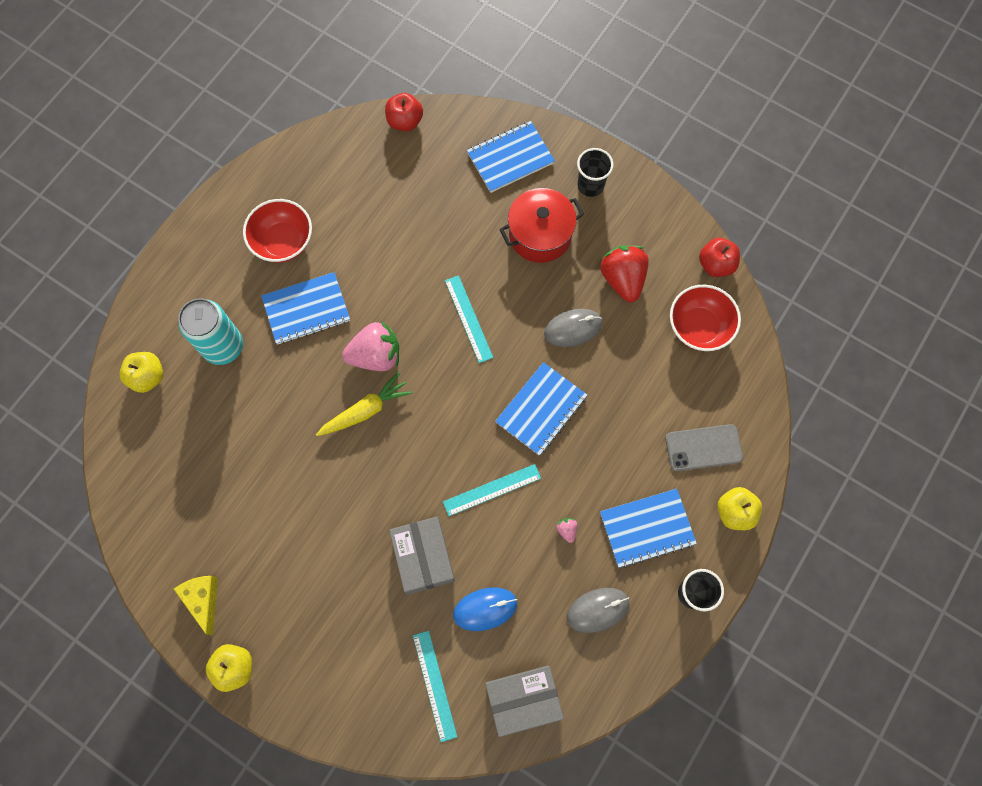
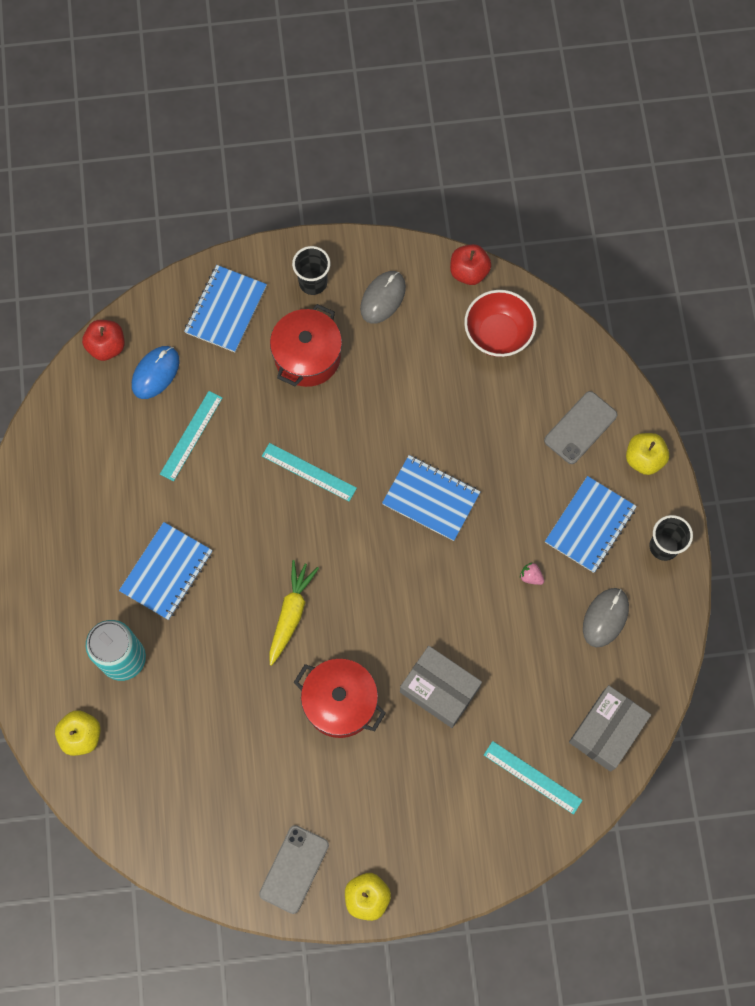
camera: 40 degrees left, 0 degrees up
yellow cheese [174,576,218,635] -> grey phone [259,825,329,914]
red bowl [243,199,312,263] -> none
pink strawberry [342,321,399,371] -> none
turquoise ruler [443,464,541,516] -> turquoise ruler moved to [160,391,222,481]
blue mouse [453,587,517,631] -> blue mouse moved to [132,346,180,399]
blue notebook [495,362,587,456] -> blue notebook turned 60 degrees counterclockwise [382,455,481,541]
grey mouse [544,309,602,347] -> grey mouse moved to [360,271,406,324]
red strawberry [600,245,649,302] -> none
none -> red pot [294,659,386,738]

